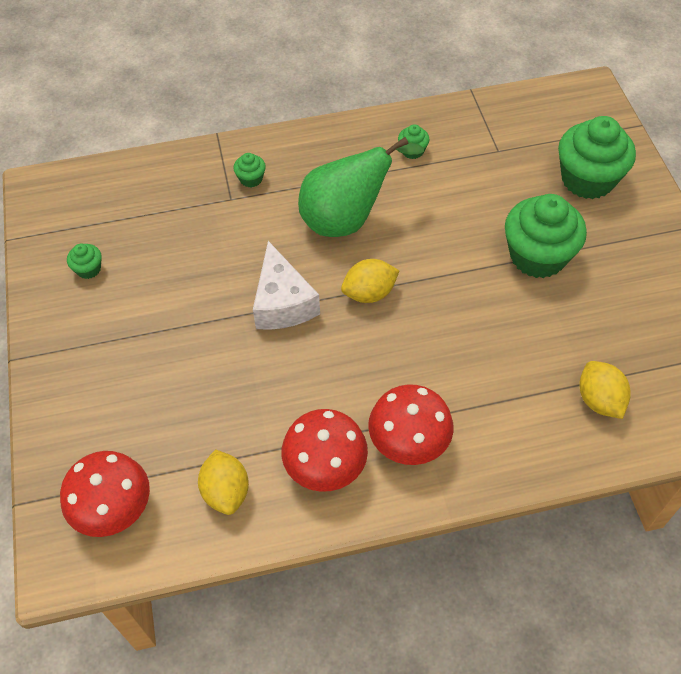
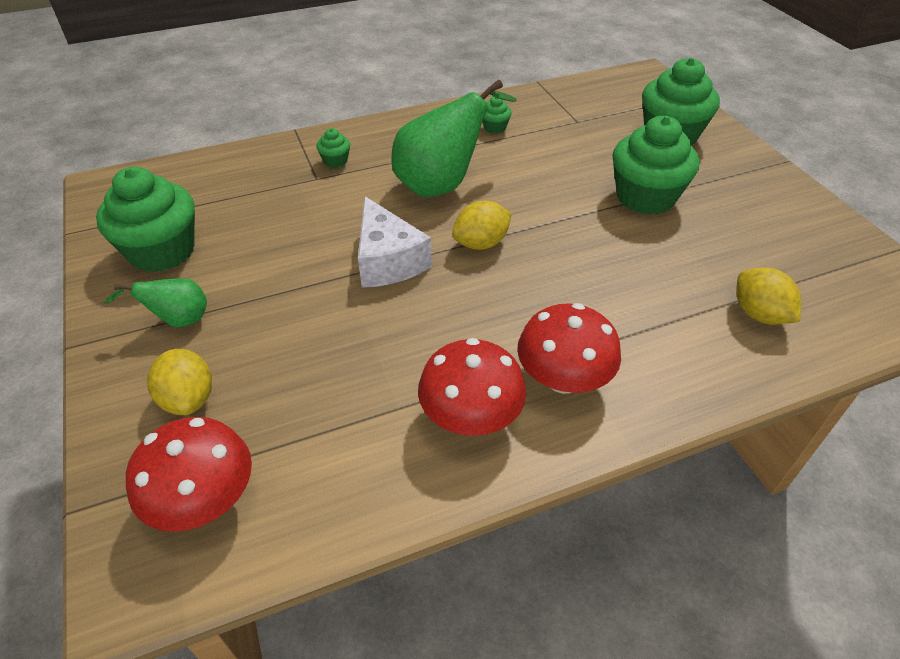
camera: 10 degrees left, 10 degrees down
green cupcake [67,244,102,279] -> green cupcake [96,167,195,272], size x2.30
yellow lemon [198,449,249,515] -> yellow lemon moved to [147,349,212,415]
none -> green pear [104,278,207,327]

